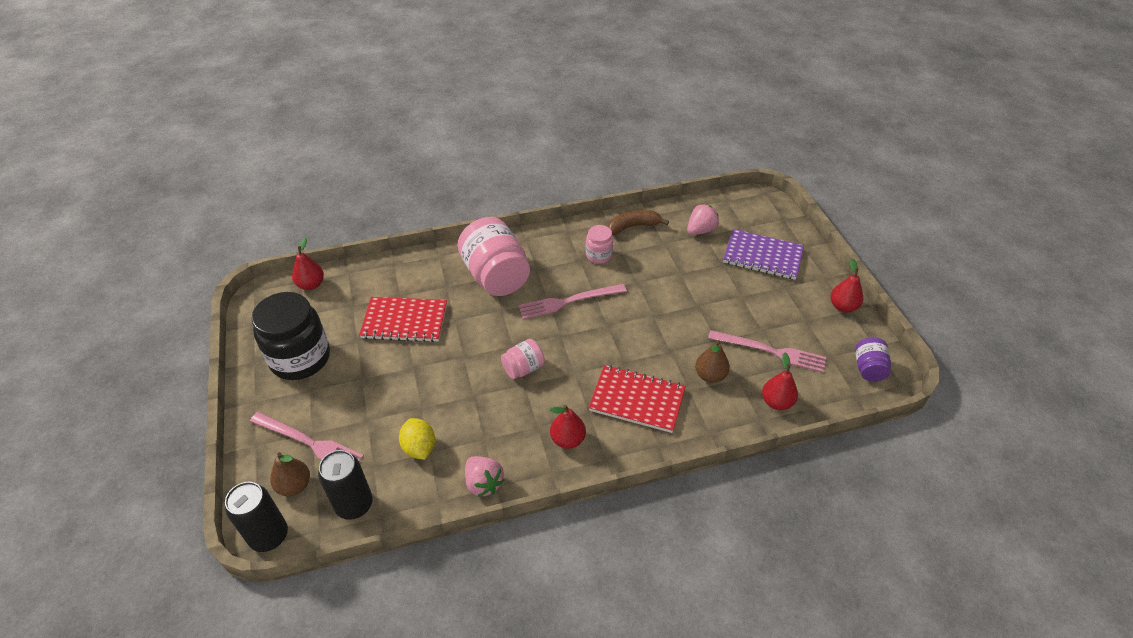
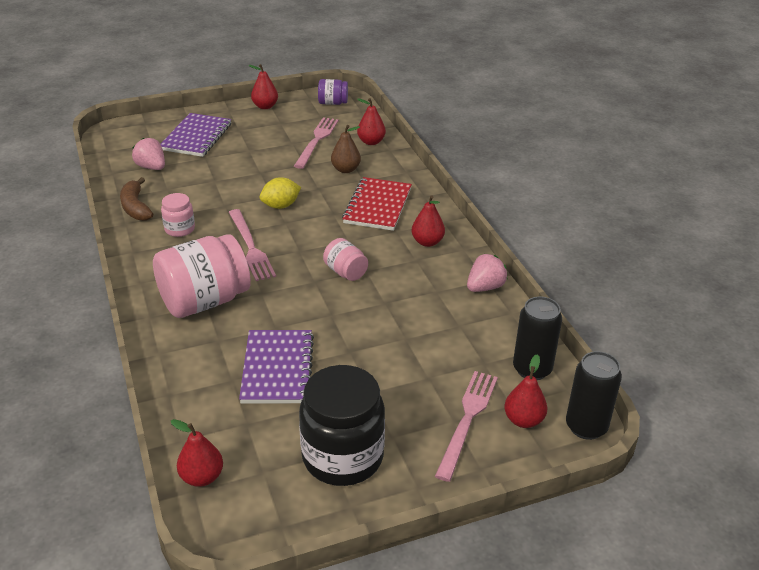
camera: 95 degrees left, 10 degrees down
brown pear [270,452,310,496] -> red pear [504,354,547,428]
red notebook [359,297,447,342] -> purple notebook [239,330,314,404]
yellow lemon [399,418,435,460] -> yellow lemon moved to [260,177,301,209]

